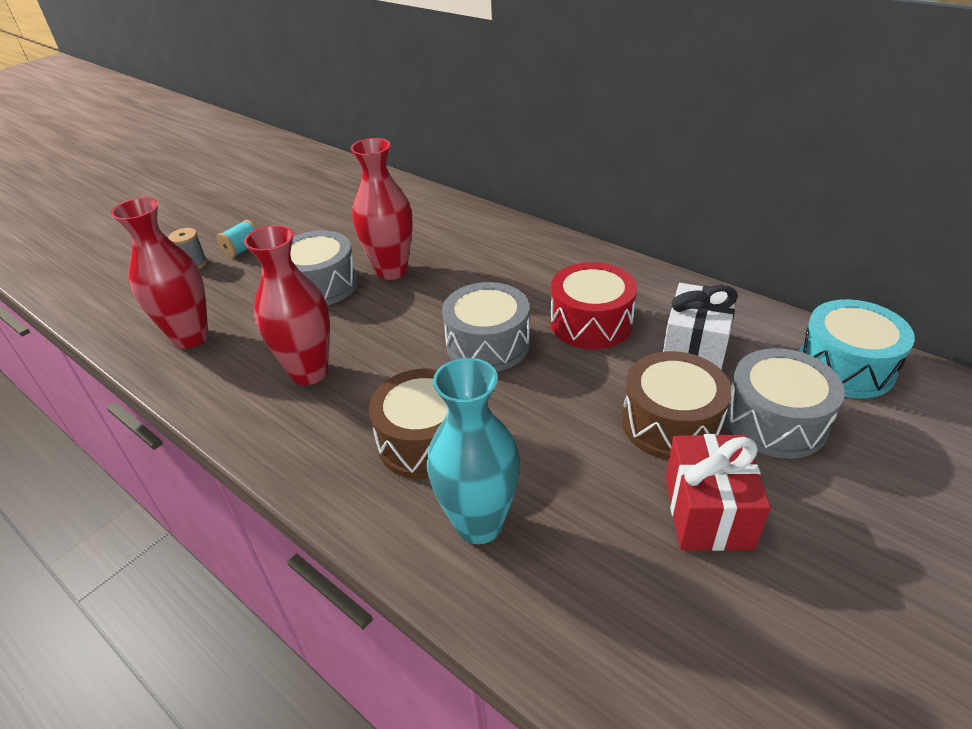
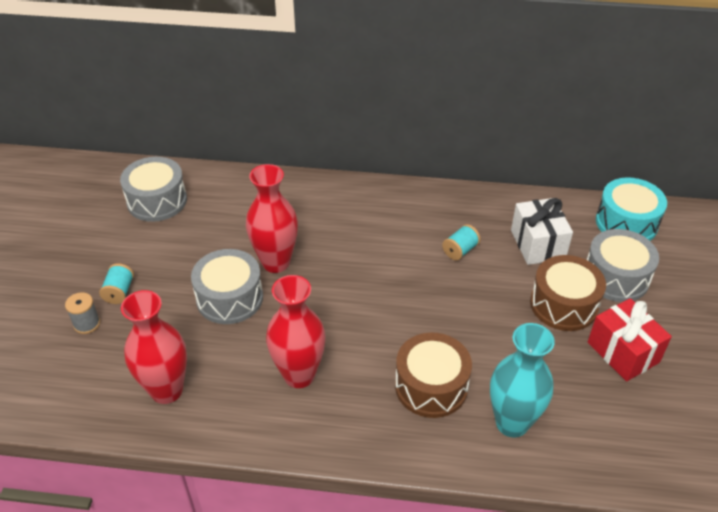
camera: 35 degrees left, 5 degrees up
grey drum [442,282,530,372] -> grey drum moved to [120,157,187,222]
red drum [551,262,637,349] -> turquoise spool [442,224,481,261]

